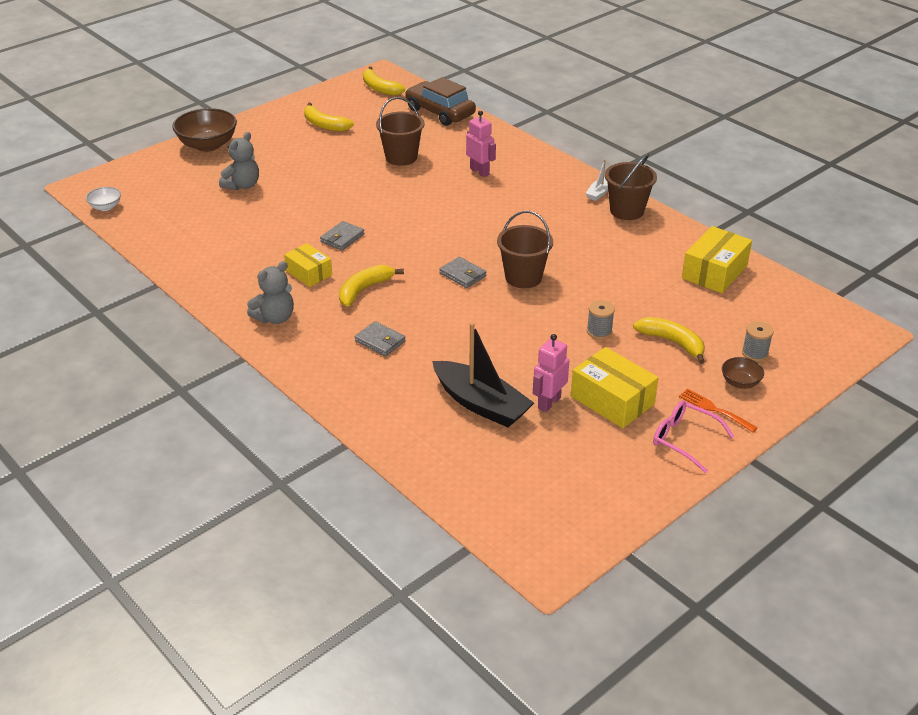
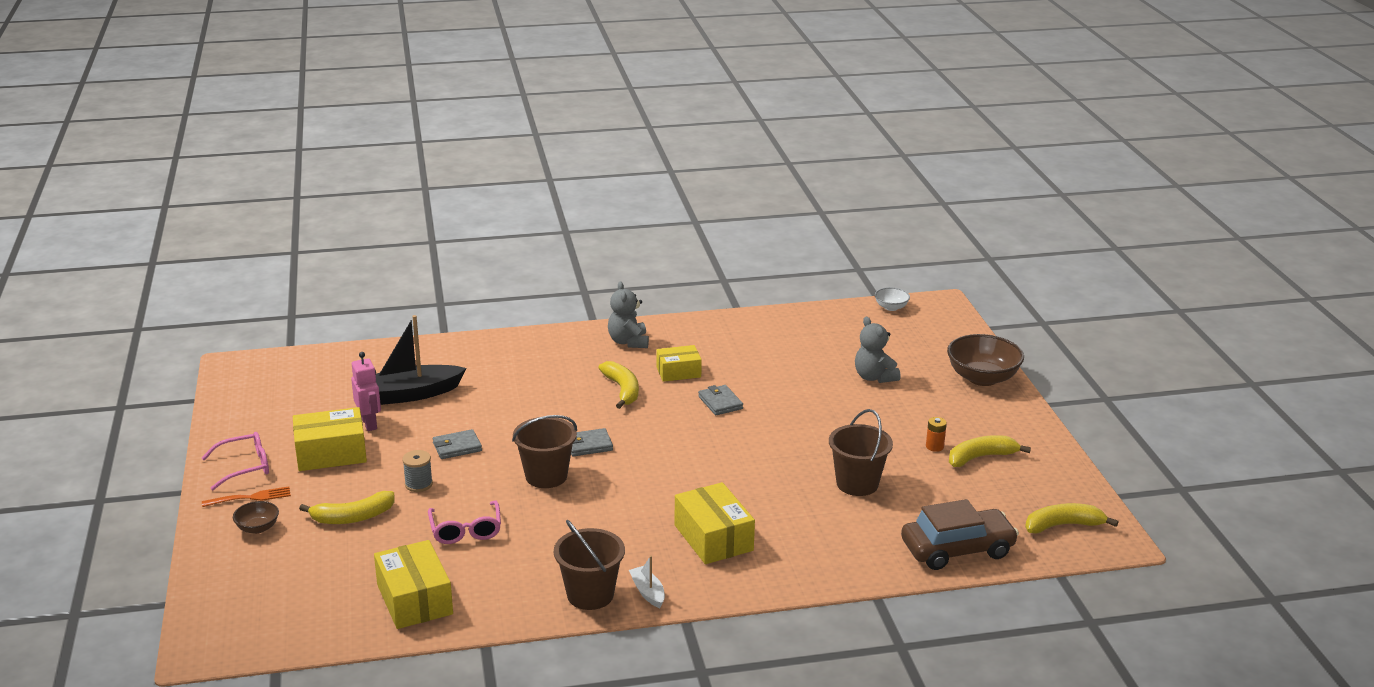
camera: 120 degrees right, 10 degrees down
grey wallet [355,321,406,357] -> grey wallet moved to [433,429,482,459]
pink robot [466,111,496,177] -> none
grey spool [742,321,773,361] -> none
none -> pink glasses [428,501,501,544]
none -> yellow box [675,482,755,564]
none -> orange battery [926,417,947,452]

